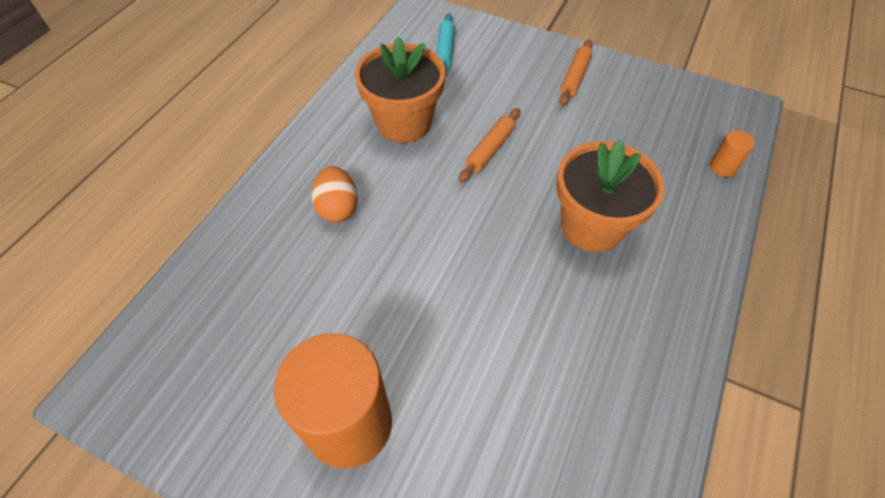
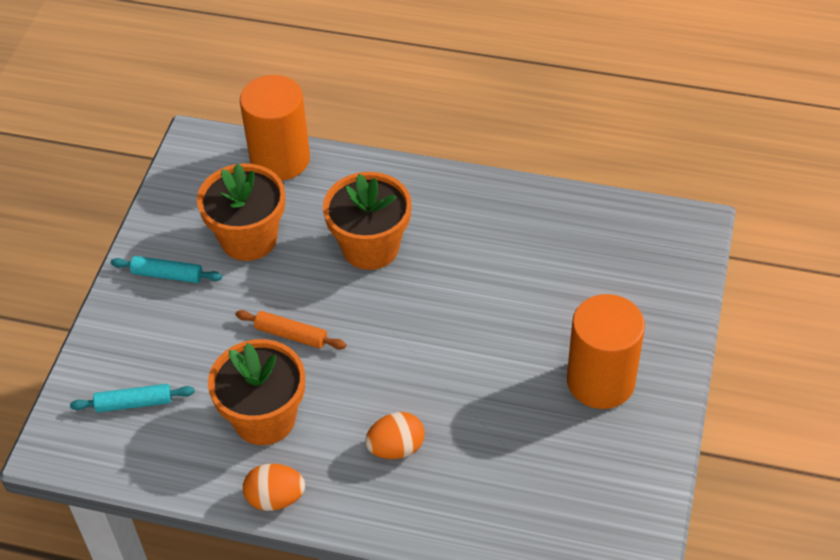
camera: 100 degrees left, 5 degrees down
orange rolling pin [559,39,592,106] -> turquoise rolling pin [110,256,222,283]
orange cylinder [710,130,755,177] -> orange cylinder [240,75,310,181], size x2.45
none -> orange flower pot [197,163,285,261]
none -> orange egg [243,464,305,511]

